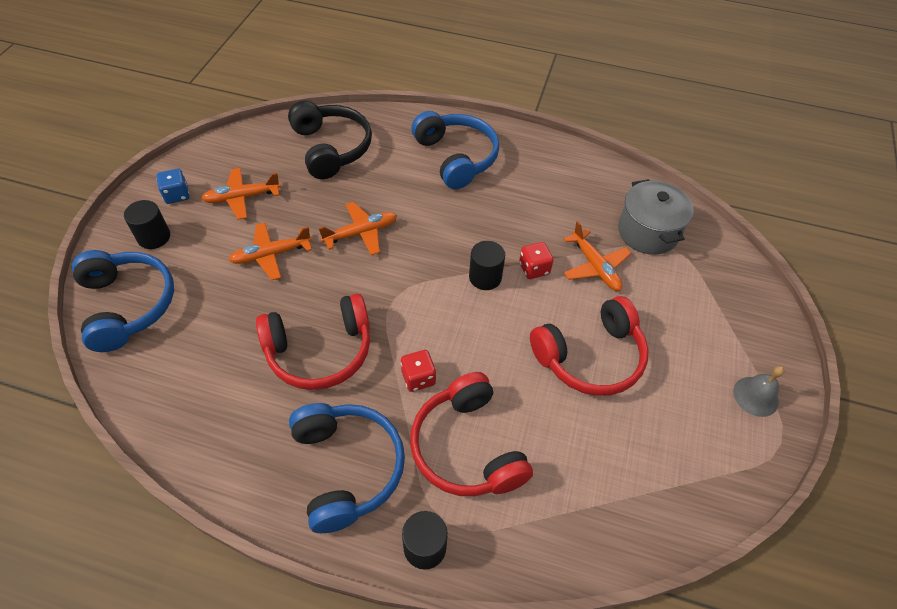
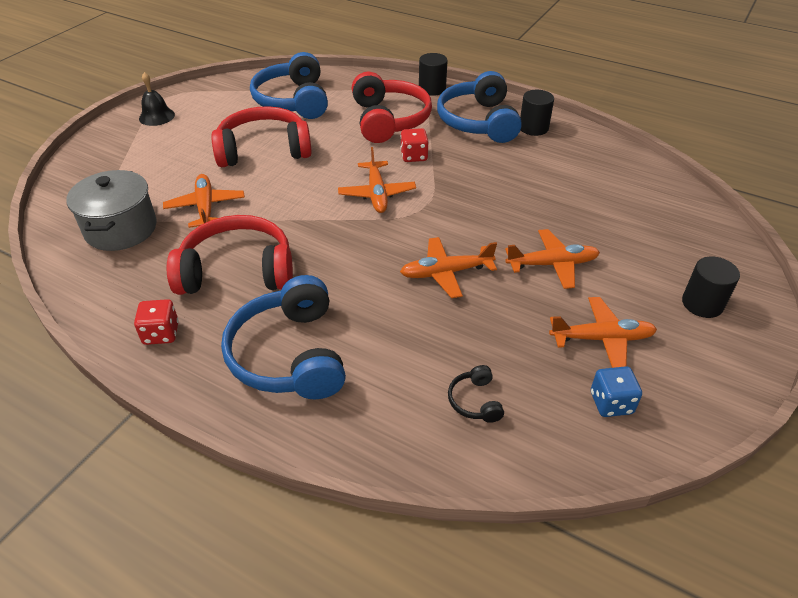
camera: 165 degrees left, 10 degrees down
blue headphones [72,250,174,352] -> blue headphones moved to [250,52,328,119]
blue dice [156,168,190,204] -> blue dice moved to [591,366,642,417]
red headphones [256,294,370,390] -> red headphones moved to [167,215,293,295]
black headphones [288,101,372,179] -> black headphones [448,365,504,423], size x0.42
black cylinder [469,241,505,290] -> black cylinder moved to [520,90,554,136]
red dice [519,242,554,279] -> red dice moved to [134,299,179,345]
grey bell [733,366,785,417] -> black bell [139,72,175,126]
none -> orange plane [338,147,416,213]

